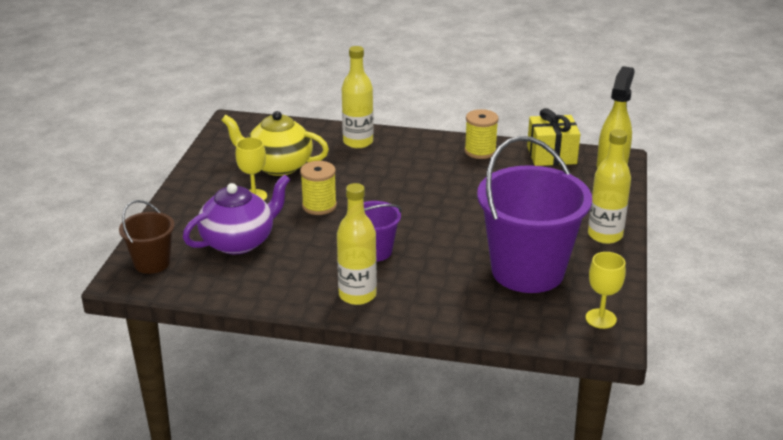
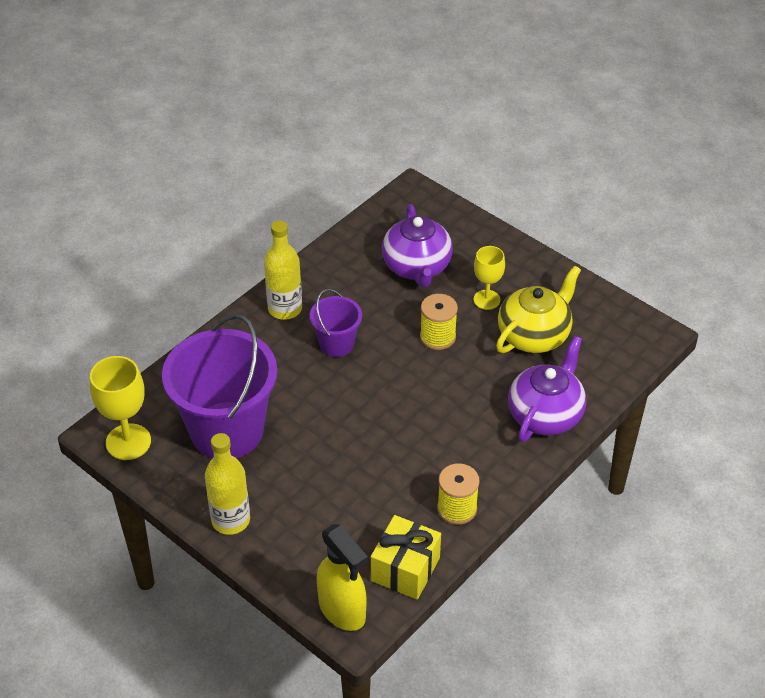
camera: 120 degrees right, 15 degrees up
brown bucket [119,200,175,274] -> none
yellow bottle [342,46,374,148] -> purple teapot [508,336,587,442]
yellow goblet [585,252,626,329] -> yellow goblet [90,356,151,460], size x1.54

